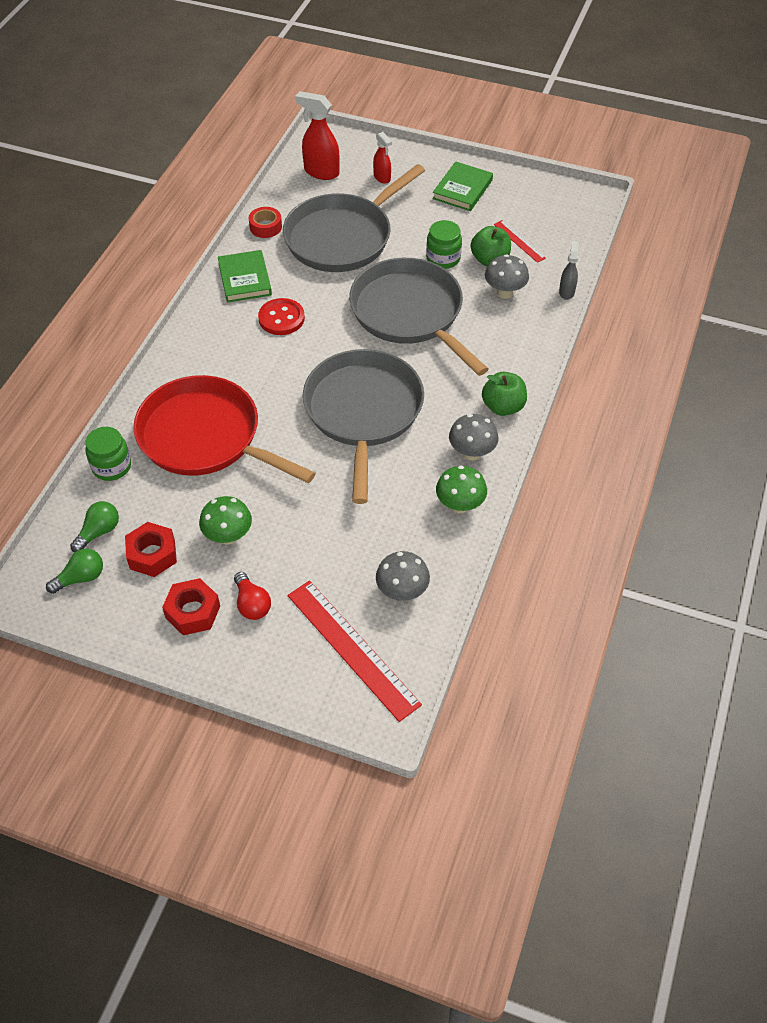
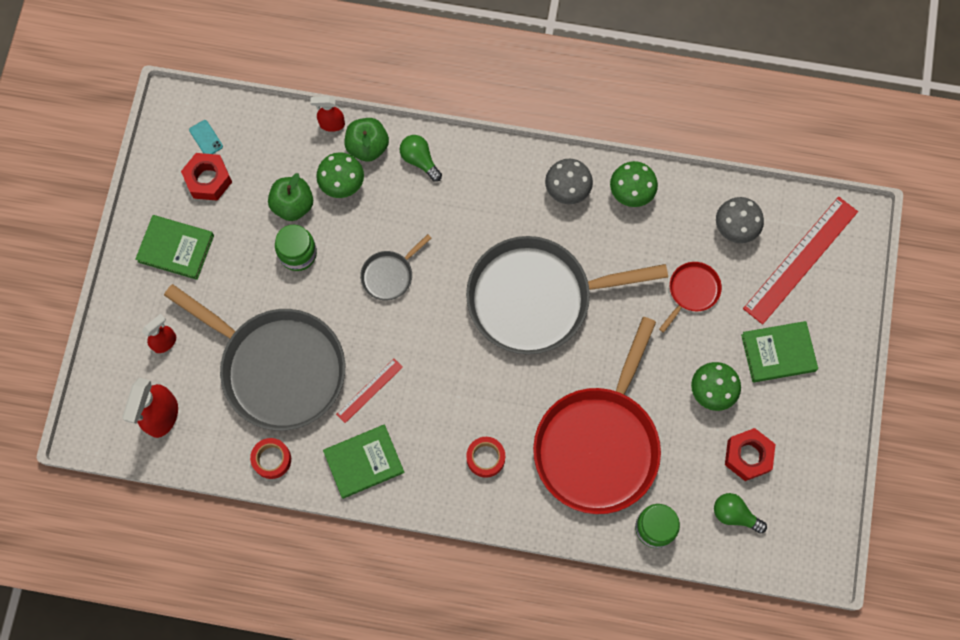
camera: 100 degrees left, 20 degrees up
green light bulb [46,549,103,594] -> green light bulb moved to [400,135,442,182]
red nut [162,578,220,635] -> red nut moved to [181,153,232,201]
red light bulb [234,572,271,620] -> green book [741,321,818,382]
red button [258,298,305,335] -> none
grey pan [349,258,488,376] -> grey pan [360,234,431,300], size x0.43
green apple [482,372,527,416] -> green apple moved to [344,118,389,162]
grey mushroom [485,254,529,299] -> green mushroom [316,152,364,198]
red ruler [494,220,546,263] -> red ruler moved to [336,359,403,423]
grey spray bottle [559,241,579,300] -> red spray bottle [310,96,345,132]
none -> turquoise phone [189,120,223,154]
none -> red tape [466,437,505,478]
none -> red pan [659,262,722,333]

